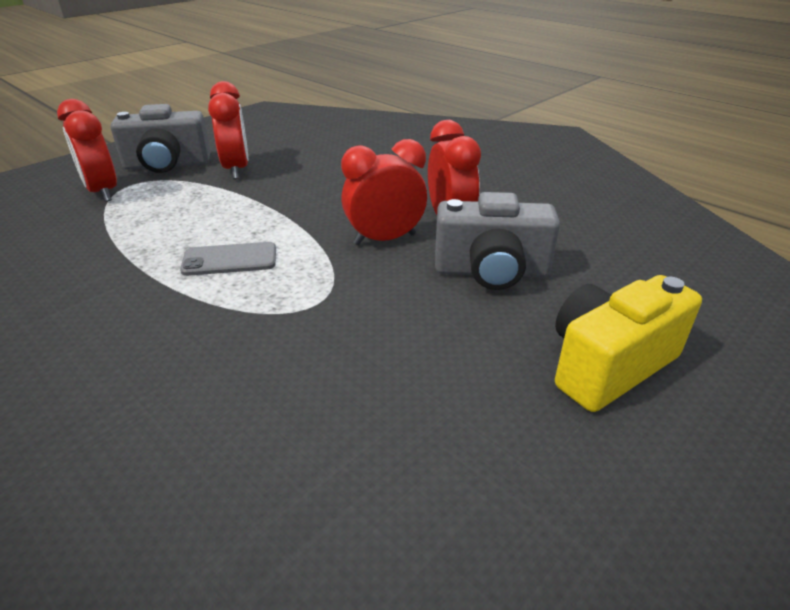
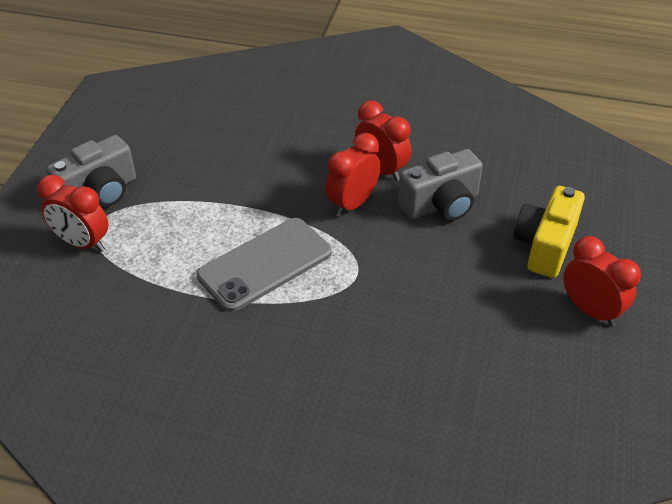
camera: 30 degrees left, 10 degrees up
grey phone [180,242,276,276] -> grey phone [197,218,332,312], size x1.83
red clock [208,81,248,179] -> red clock moved to [563,236,641,327]

